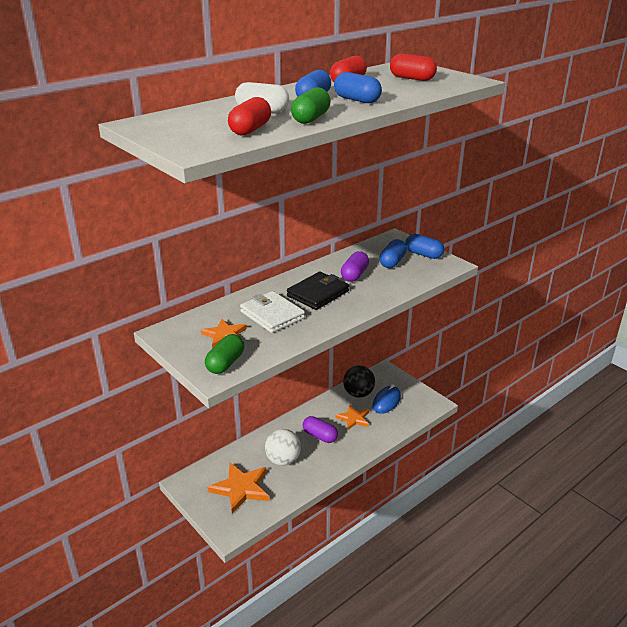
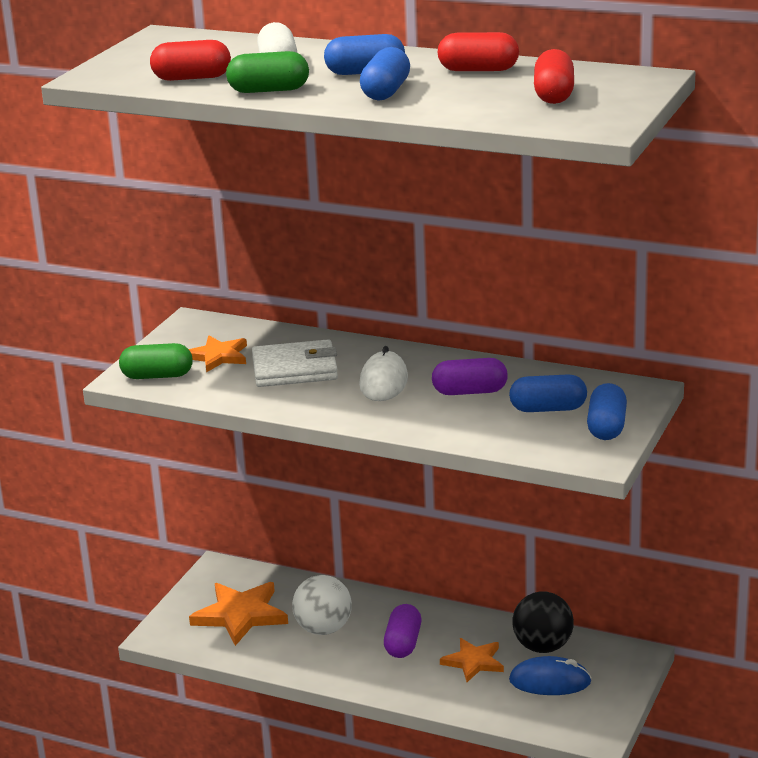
camera: 65 degrees right, 5 degrees down
white wallet [240,291,305,333] -> white wallet turned 60 degrees clockwise [252,339,338,387]
black wallet [287,272,349,310] -> white mouse [359,346,408,401]

